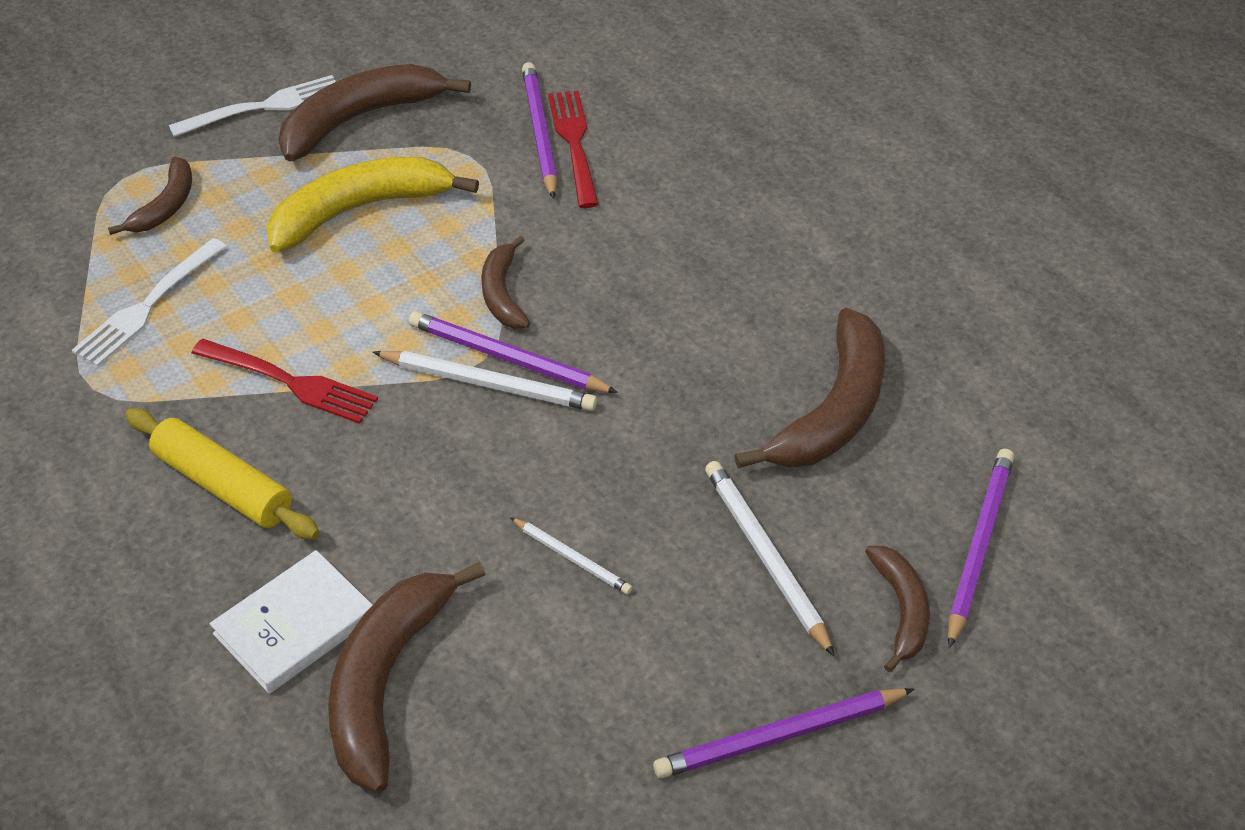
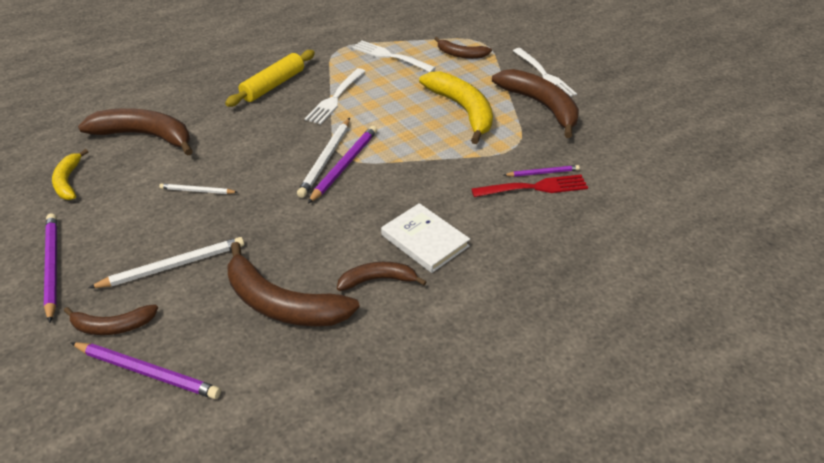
camera: 90 degrees right, 5 degrees down
red fork [192,339,378,424] -> white fork [305,68,366,125]
white book [210,550,372,694] -> white book moved to [381,203,470,273]
brown banana [481,236,530,329] -> brown banana moved to [337,262,426,291]
white pencil [510,517,632,594] -> white pencil turned 60 degrees clockwise [159,183,237,194]
purple pencil [522,62,557,199] -> purple pencil [504,165,580,177], size x0.59
none -> yellow banana [52,149,88,200]

